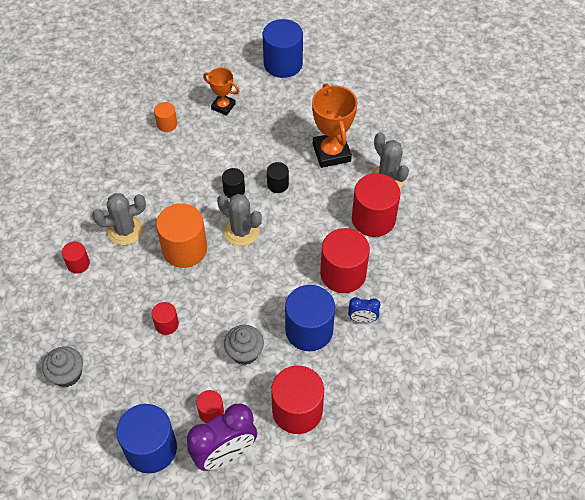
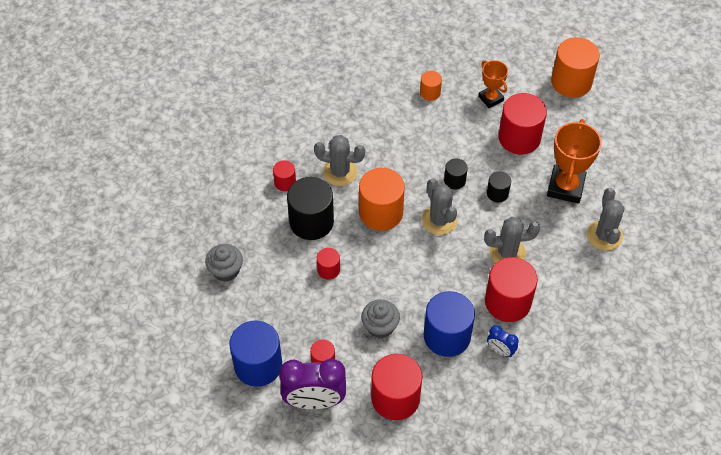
camera: 30 degrees right, 0 degrees up
blue cylinder [263,19,303,78] -> orange cylinder [551,37,600,98]
red cylinder [352,173,401,237] -> red cylinder moved to [498,93,547,154]
none -> black cylinder [287,177,334,240]
none -> grey cactus [484,217,540,263]

